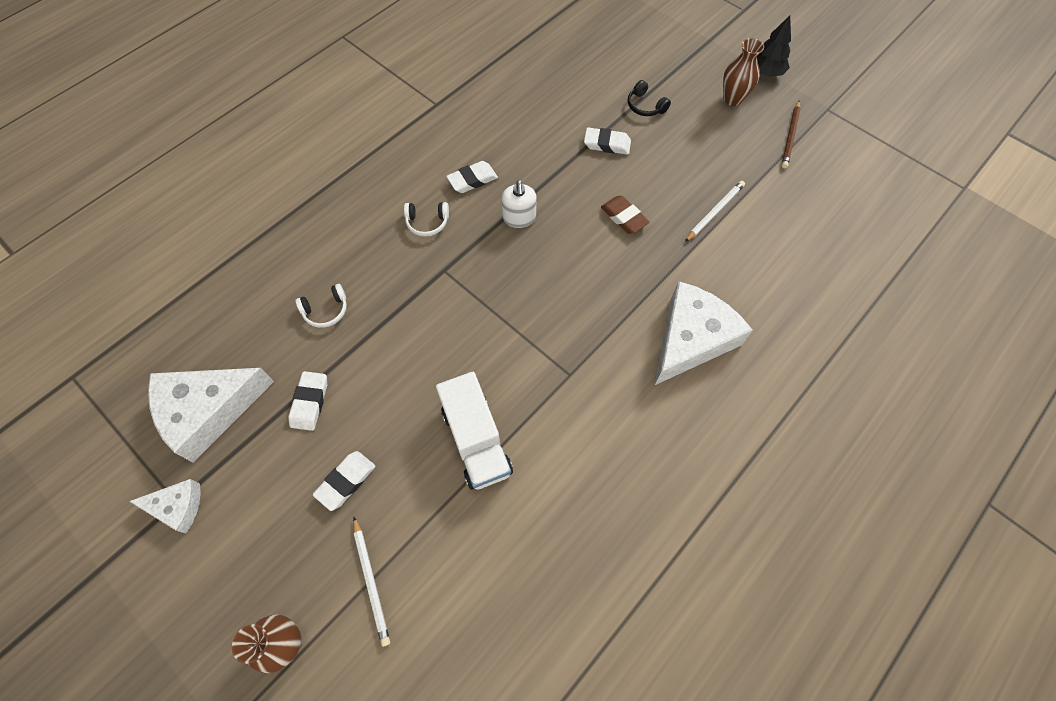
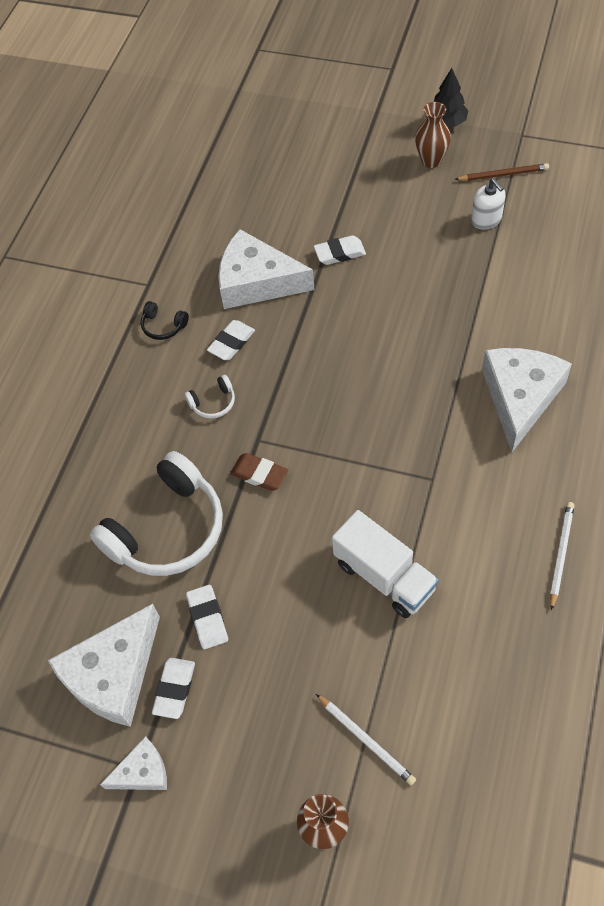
camera: 20 degrees left, 5 degrees down
white headphones [295,284,347,328] -> white headphones [90,451,223,576], size x2.40
white eraser [313,451,375,511] -> white eraser moved to [152,658,195,719]
white soap dispenser [502,180,537,228] -> white soap dispenser moved to [471,178,505,230]
brown eraser [601,195,650,234] -> brown eraser moved to [230,453,288,491]
black headphones [628,80,671,116] -> black headphones moved to [141,301,189,340]
white pencil [685,181,745,242] -> white pencil moved to [550,502,575,610]
brown pencil [782,101,801,168] -> brown pencil turned 90 degrees counterclockwise [455,163,549,181]
none -> white cheese [218,229,315,309]

